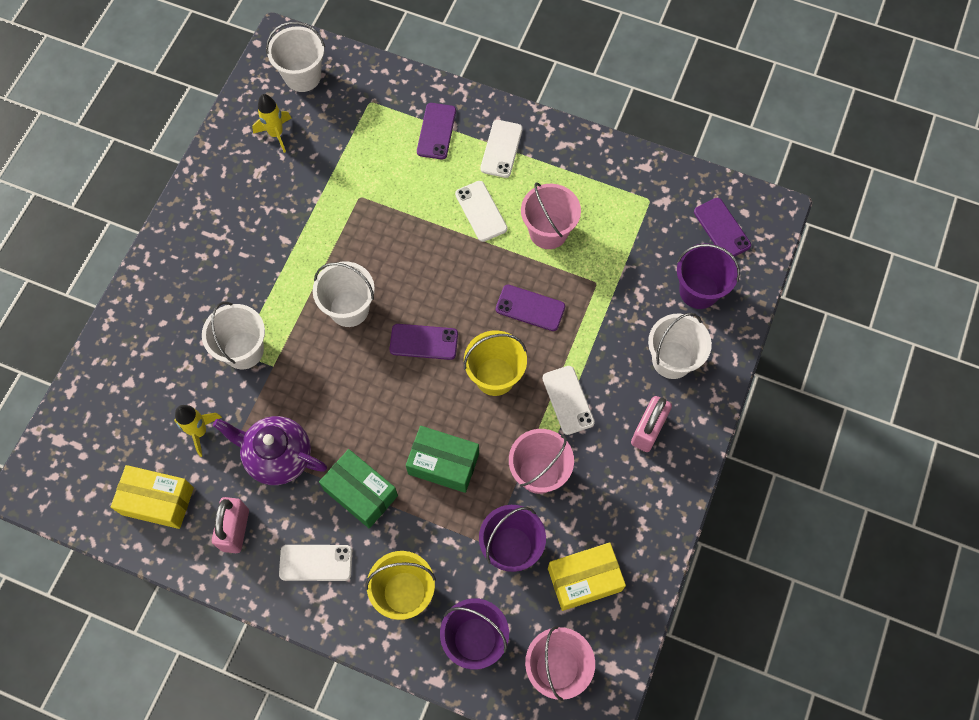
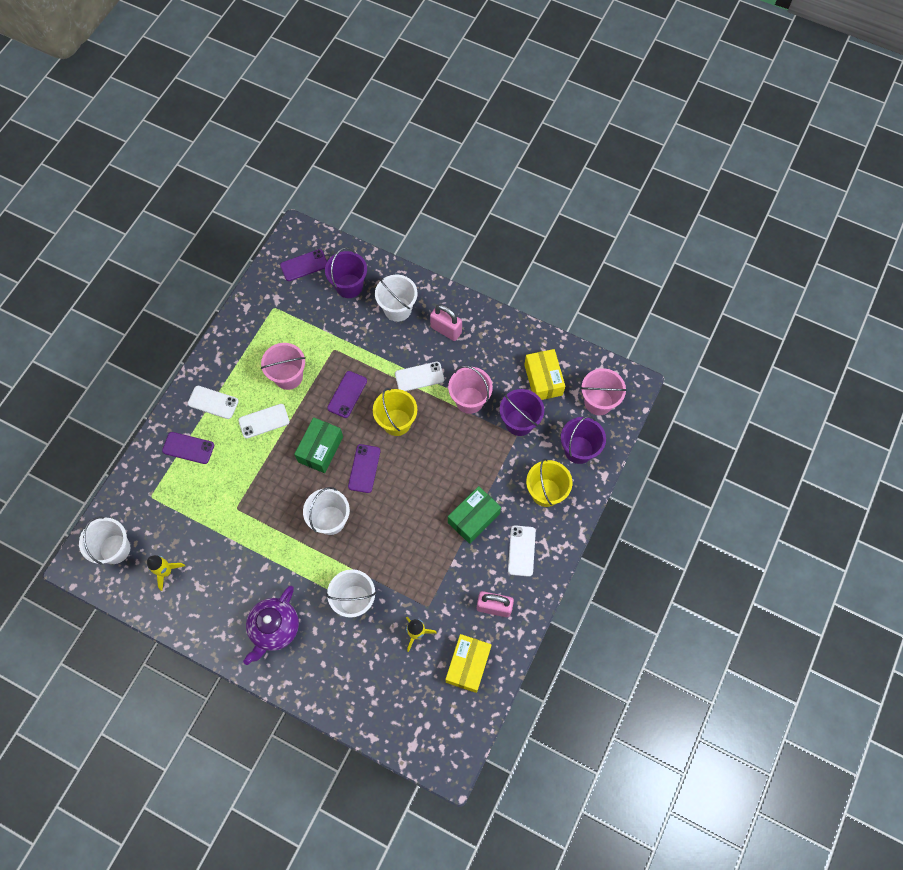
camera: 85 degrees left, 0 degrees up
purple teapot [213,416,327,485] -> purple teapot moved to [243,586,299,665]
green box [406,426,479,493] -> green box moved to [294,417,343,473]

